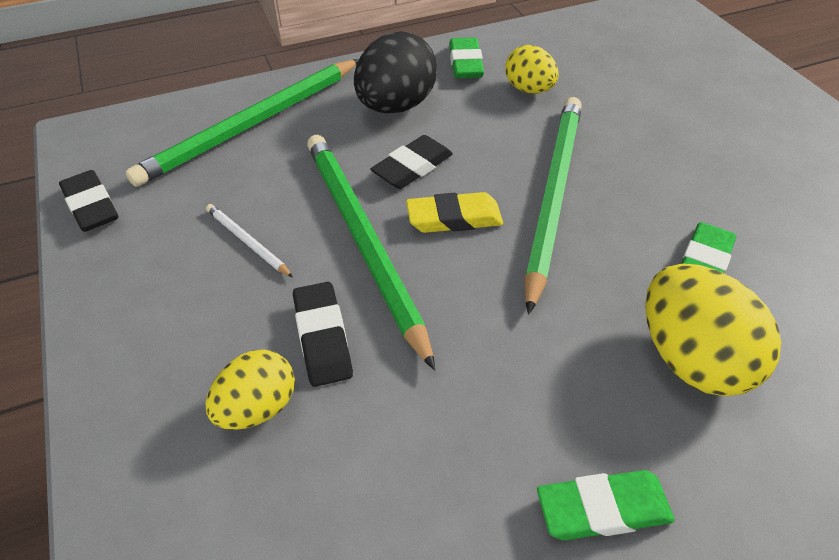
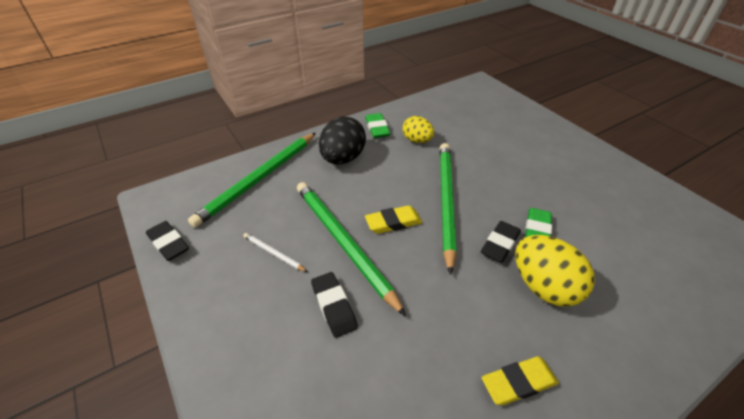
camera: 10 degrees left, 5 degrees down
yellow egg [206,350,295,430] -> none
black eraser [370,135,453,189] -> black eraser moved to [481,221,521,263]
green eraser [537,470,675,540] -> yellow eraser [482,356,559,406]

